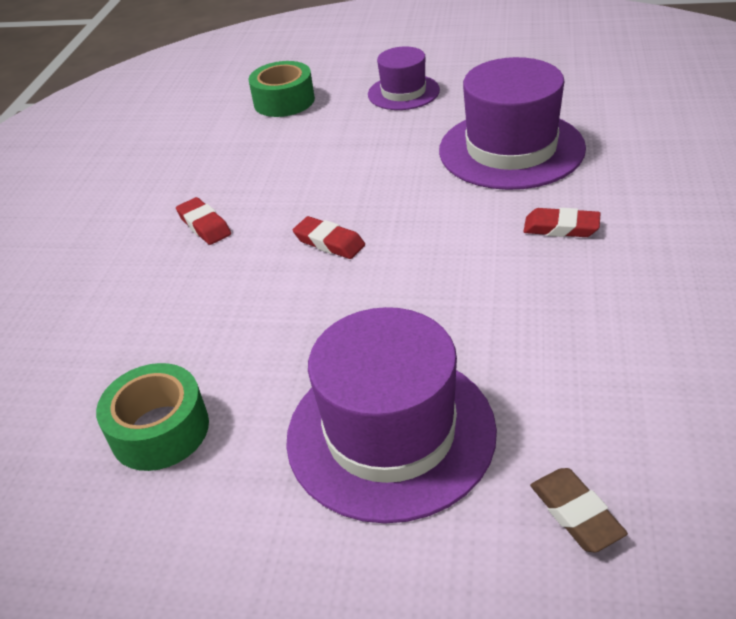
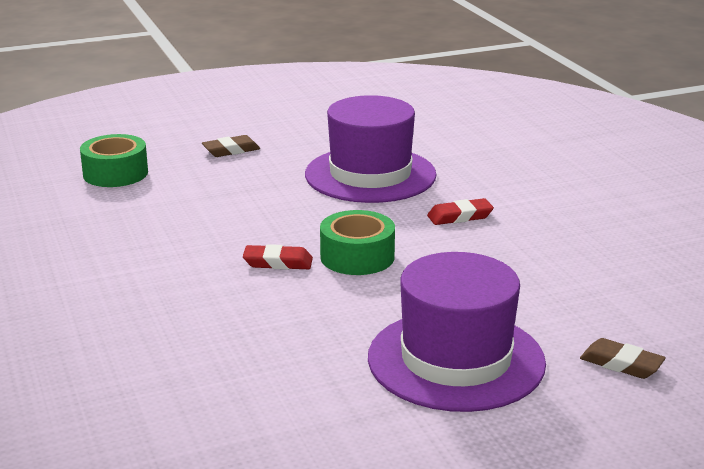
camera: 35 degrees left, 15 degrees down
green tape [96,363,209,471] -> green tape moved to [320,210,395,275]
red eraser [176,197,231,245] -> none
purple hat [368,46,440,110] -> brown eraser [202,135,260,157]

